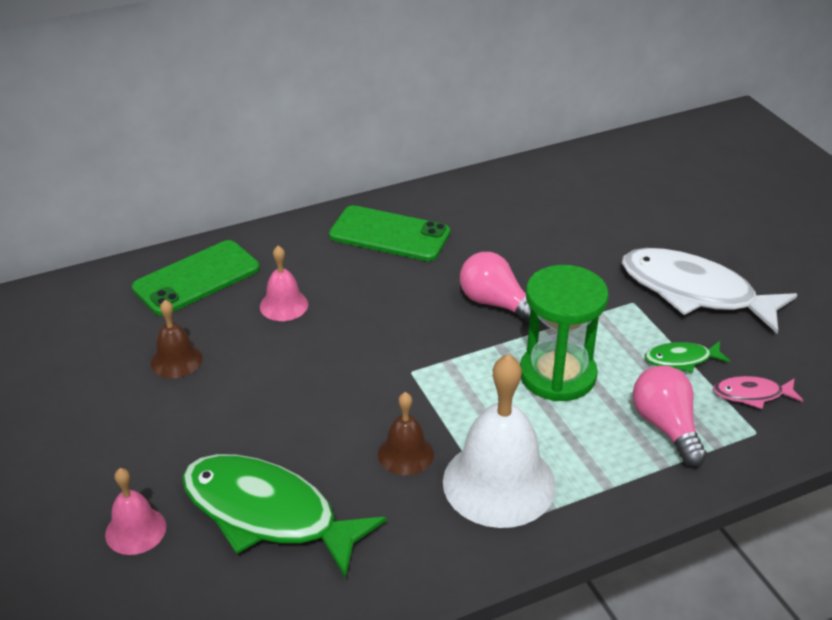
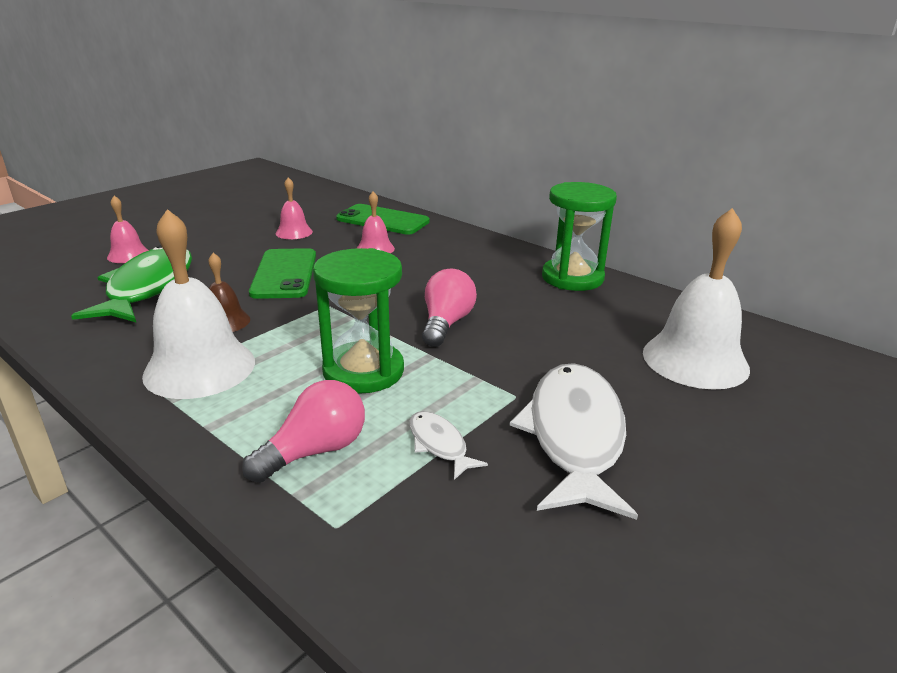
camera: 65 degrees right, 10 degrees down
brown bell [150,300,202,378] -> pink bell [276,177,313,239]
green phone [329,205,450,261] -> green phone moved to [249,248,316,299]
green fish [645,341,730,373] -> white fish [409,411,488,480]
pink fish [713,376,803,409] -> none
none -> green hourglass [542,182,617,291]
none -> white bell [643,208,750,389]

